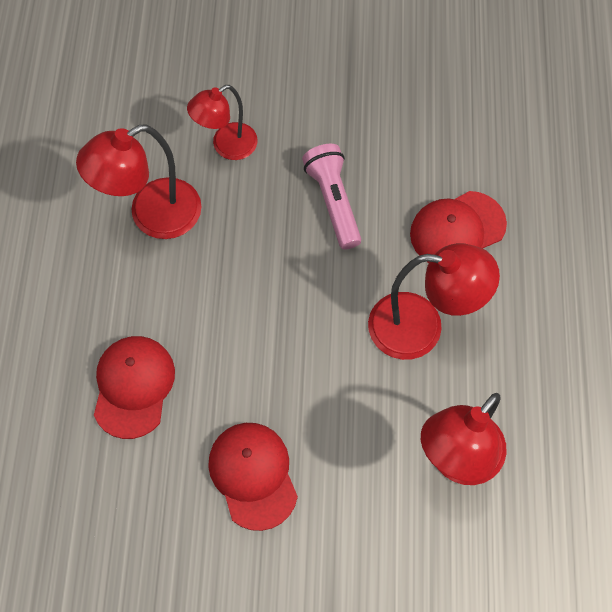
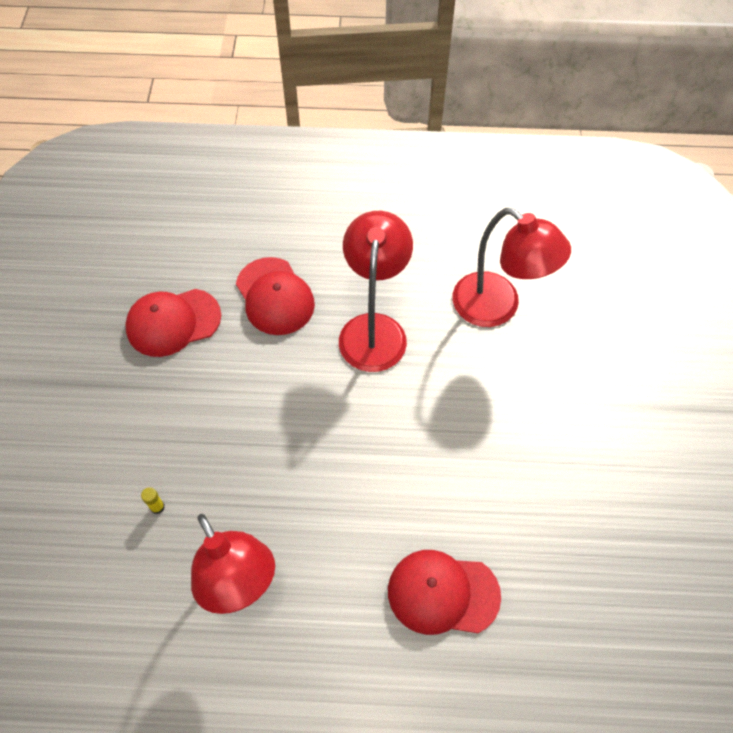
camera: 90 degrees left, 5 degrees down
red lamp [187,85,258,160] -> yellow glue stick [141,487,165,514]
red cap [208,423,298,531] -> red cap moved to [125,289,221,357]
pink flashlight [302,144,361,249] -> none

